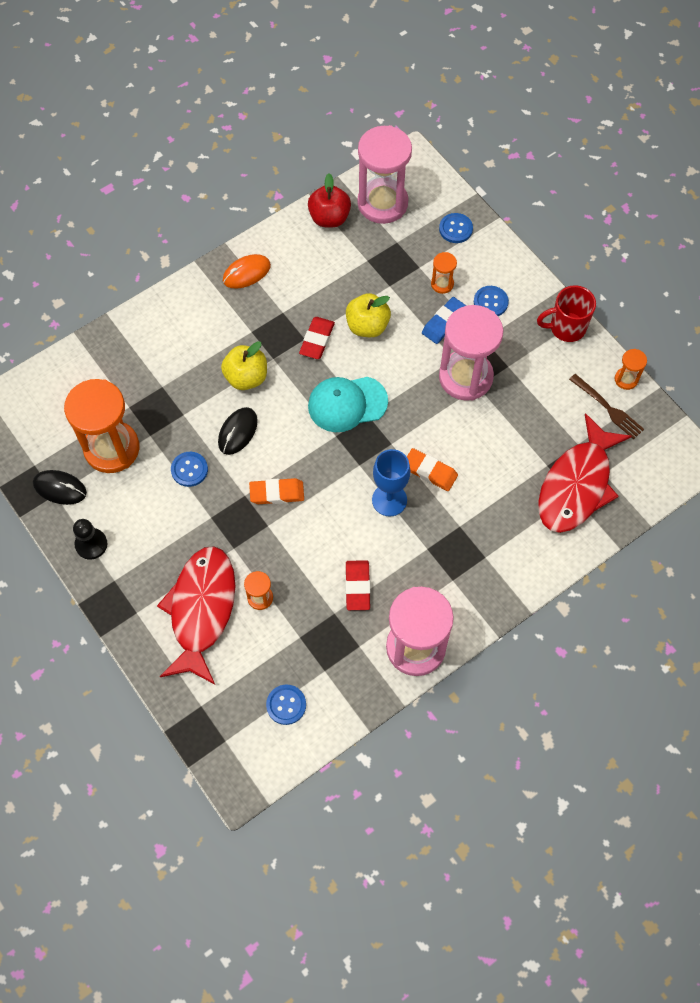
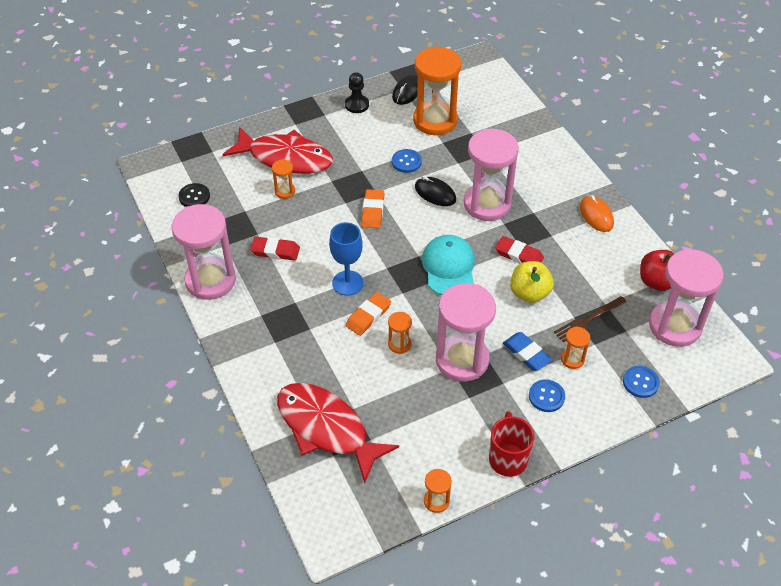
camera: 100 degrees right, 15 degrees down
yellow apple [221,341,267,390] -> pink hourglass [464,129,519,221]
blue button [266,684,306,725] -> black button [178,183,210,207]
brown fork [569,374,644,440] -> brown fork moved to [554,296,627,343]
none -> orange hourglass [388,312,412,354]

